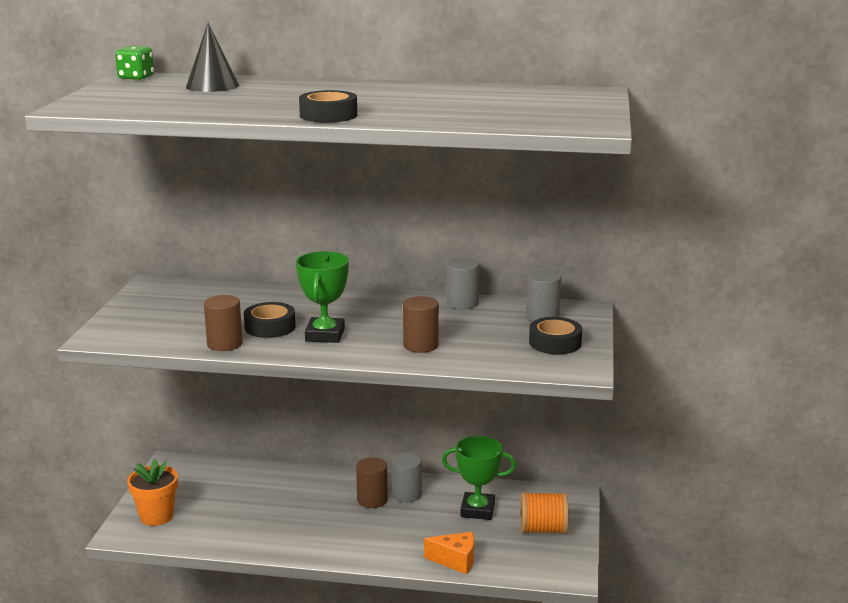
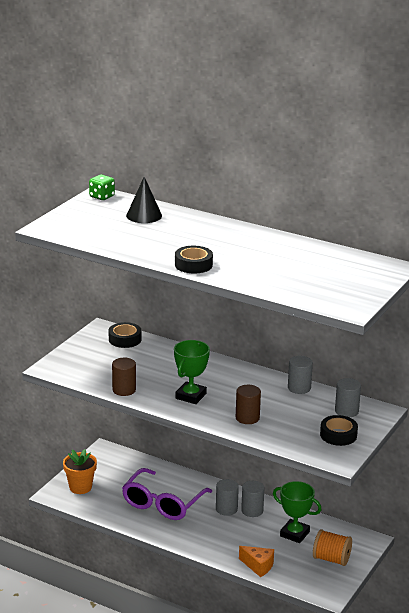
camera: 20 degrees right, 5 degrees up
black tape [244,302,296,338] -> black tape moved to [109,322,142,348]
brown cylinder [356,457,388,508] -> grey cylinder [216,479,239,516]
none -> purple glasses [122,468,212,520]

